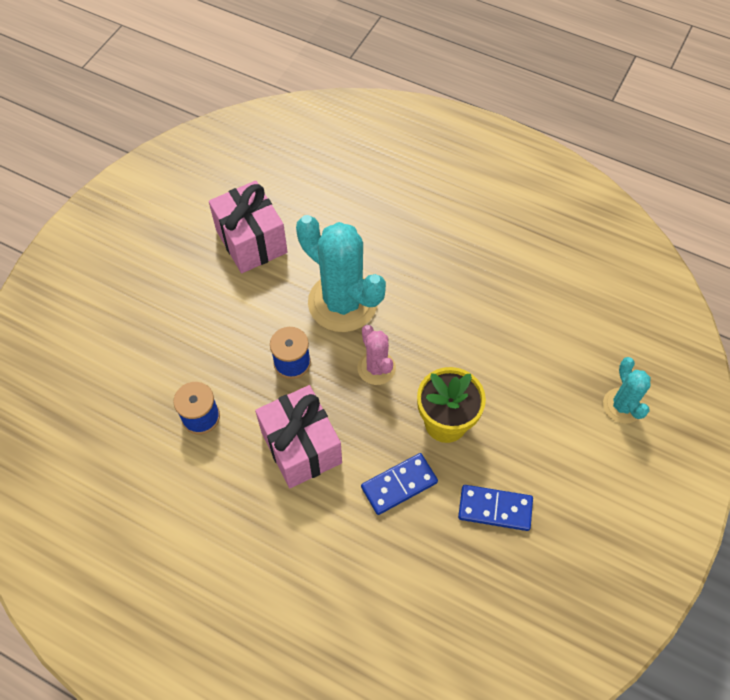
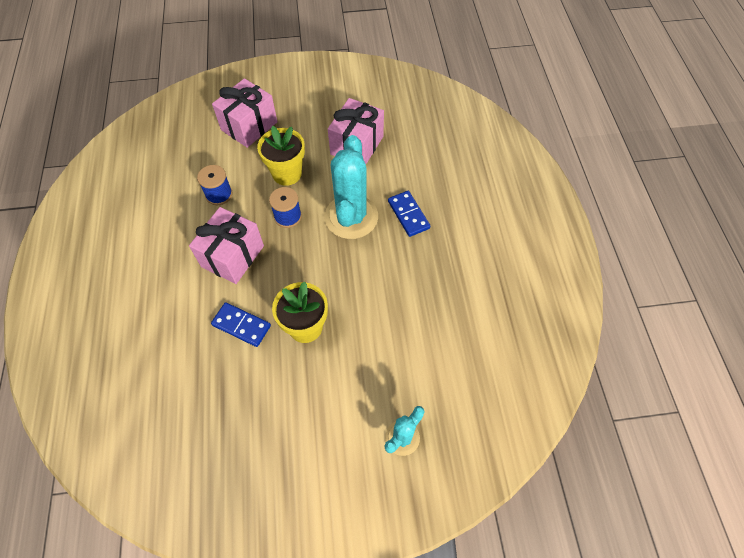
camera: 55 degrees right, 0 degrees up
pink cactus [358,325,396,385] -> none
blue domino [458,485,533,531] -> blue domino moved to [388,191,430,237]
none -> pink gift [212,78,277,148]
none -> yellow flower pot [257,126,305,186]

